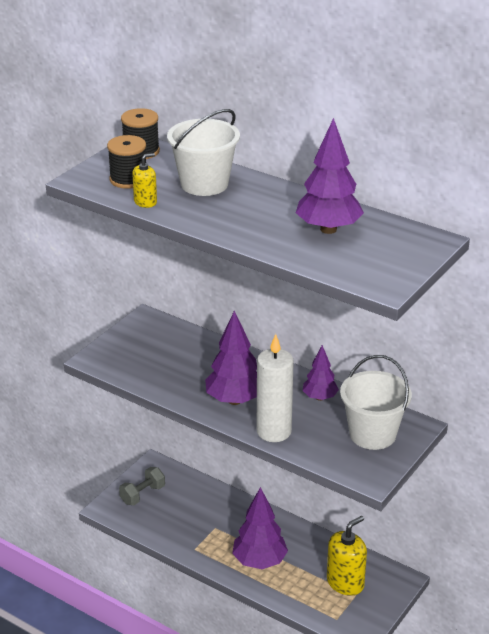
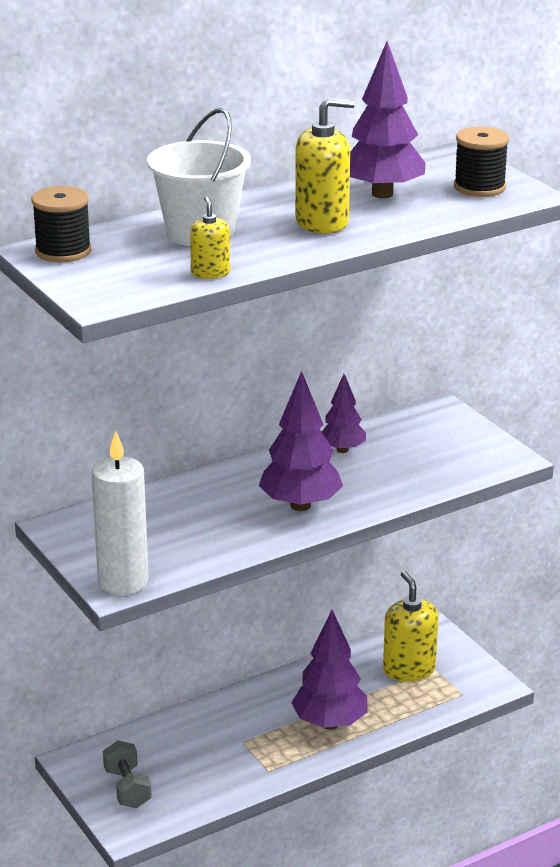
camera: 65 degrees left, 5 degrees down
black spool [107,135,146,189] -> black spool moved to [454,126,509,197]
white candle [257,334,294,442] -> white candle moved to [91,431,149,595]
white bucket [340,355,412,450] -> none
none -> yellow soap dispenser [295,98,355,234]

